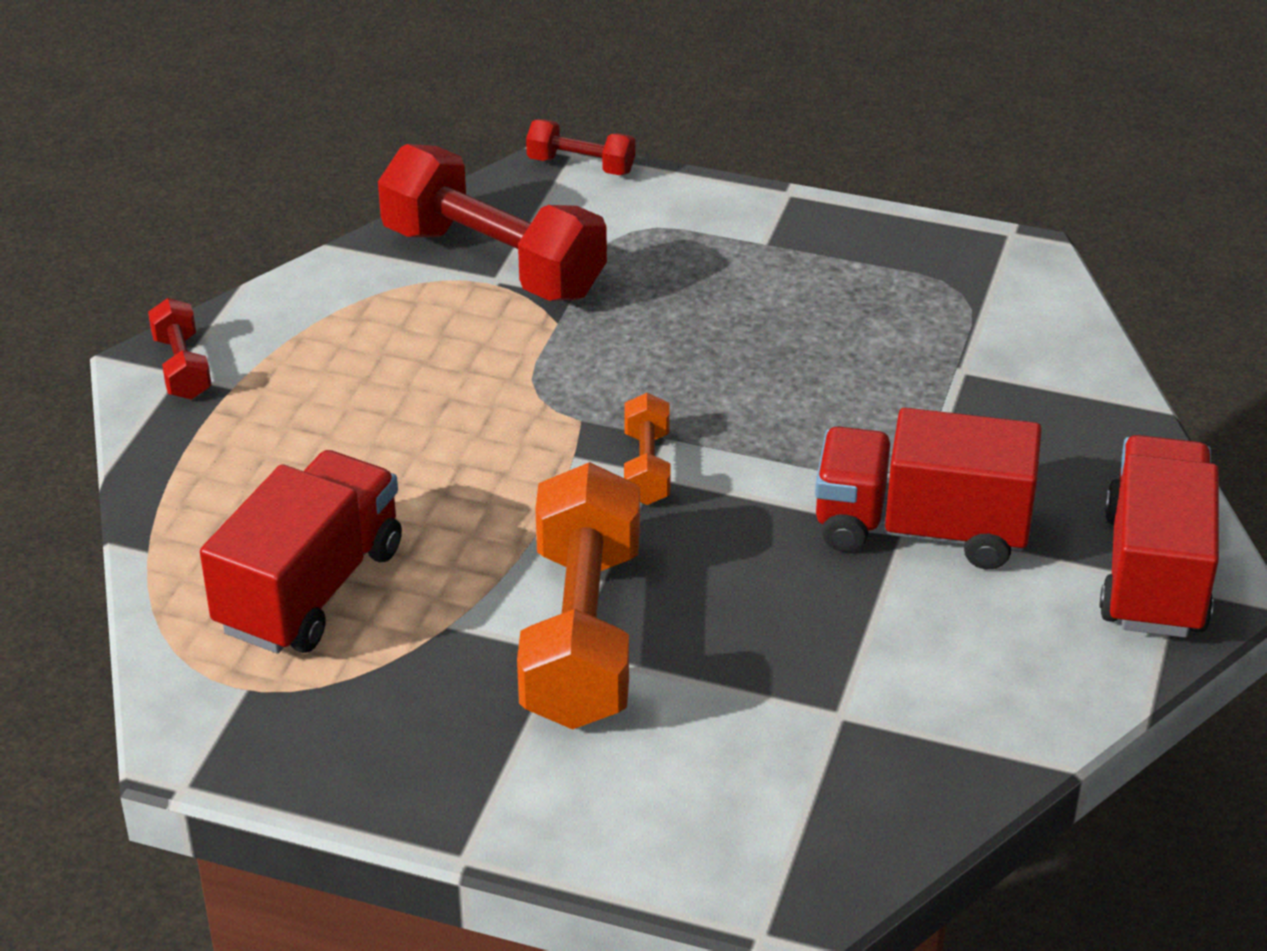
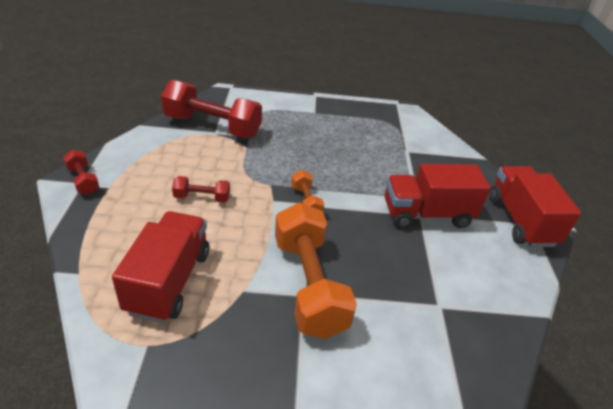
camera: 20 degrees left, 0 degrees up
red dumbbell [526,119,635,175] -> red dumbbell moved to [172,176,230,203]

